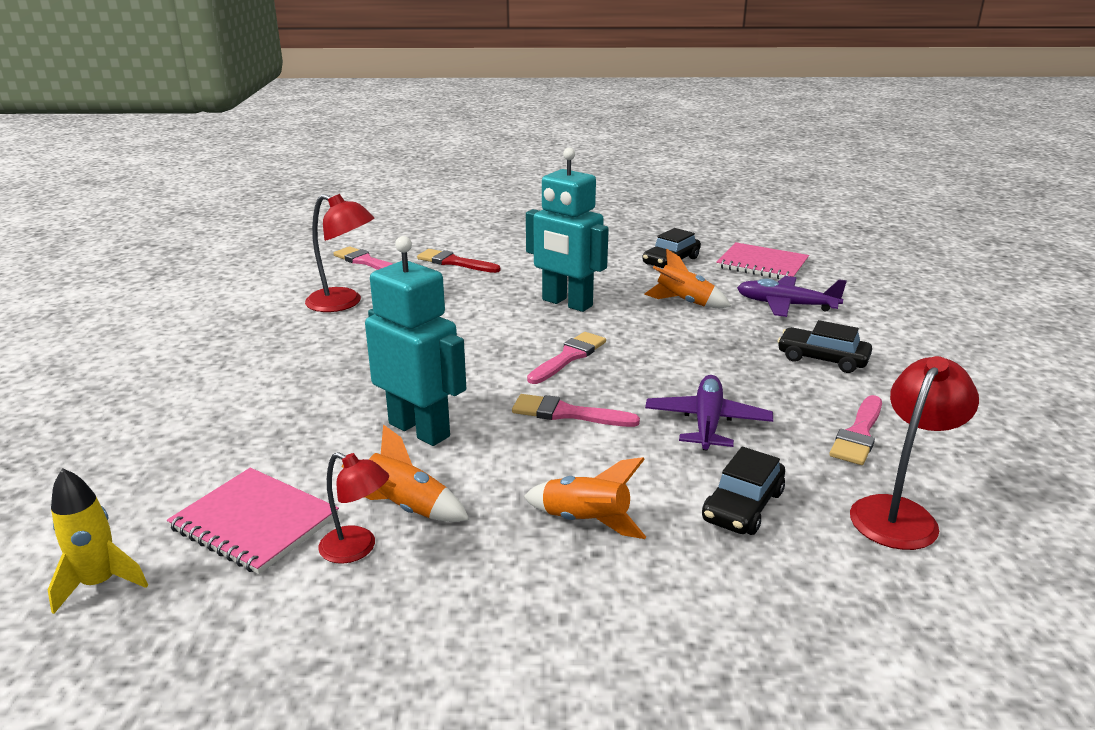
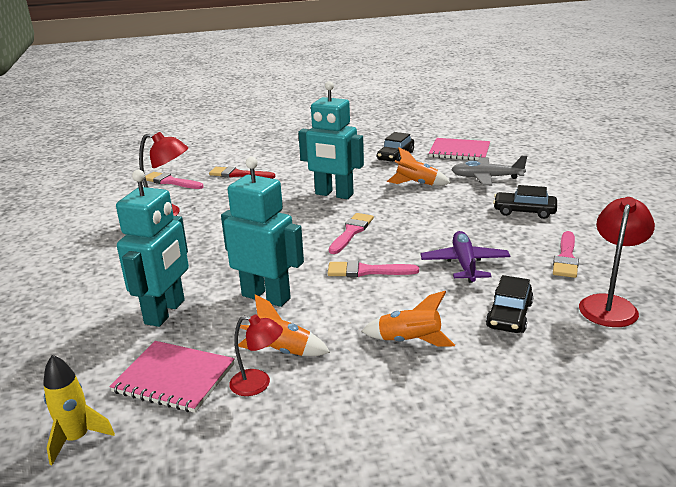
camera: 10 degrees left, 0 degrees up
purple plane [737,276,847,317] -> grey plane [451,156,527,186]
none -> turquoise robot [116,170,189,327]

